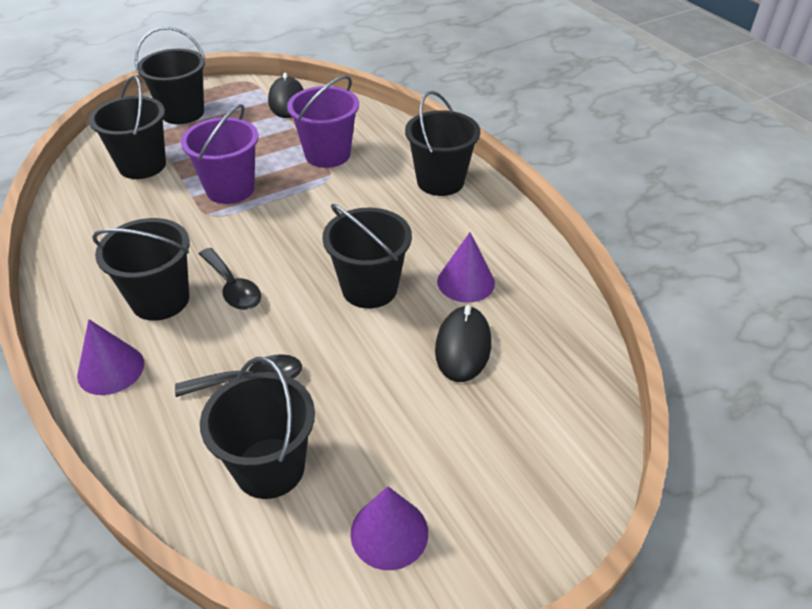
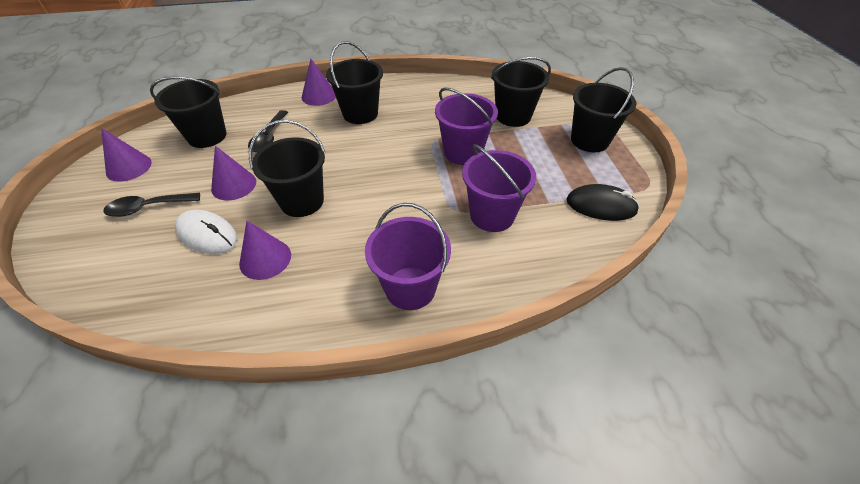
camera: 110 degrees right, 5 degrees up
black spoon [199,248,261,310] -> black spoon moved to [104,193,200,217]
black bucket [405,91,480,196] -> purple bucket [365,203,451,310]
black mouse [435,305,491,382] -> white mouse [175,210,238,254]
none -> purple cone [211,146,256,200]

